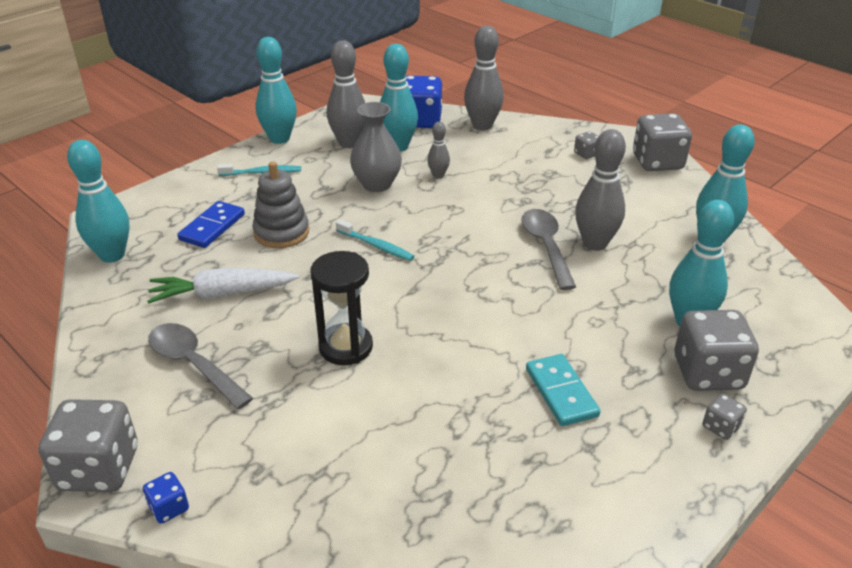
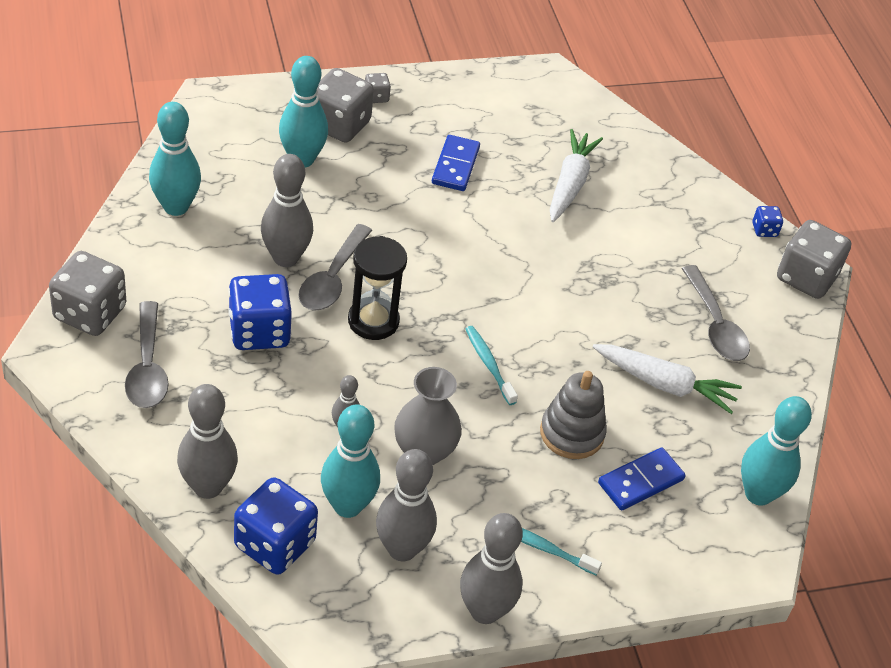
camera: 155 degrees left, 10 degrees up
turquoise bowling pin [255,37,297,144] -> grey bowling pin [460,513,523,624]
black hourglass [310,251,373,365] -> black hourglass moved to [348,236,407,340]
turquoise domino [526,354,600,426] -> blue domino [432,135,480,191]
grey dice [574,131,599,159] -> grey spoon [125,301,169,408]
none -> blue dice [228,274,292,350]
none -> white carrot [550,129,603,222]

